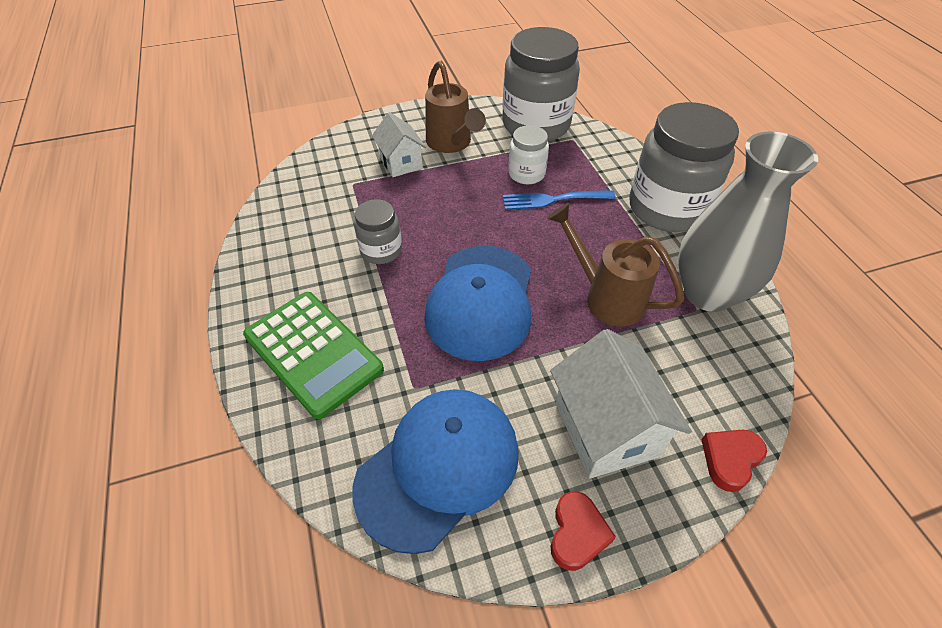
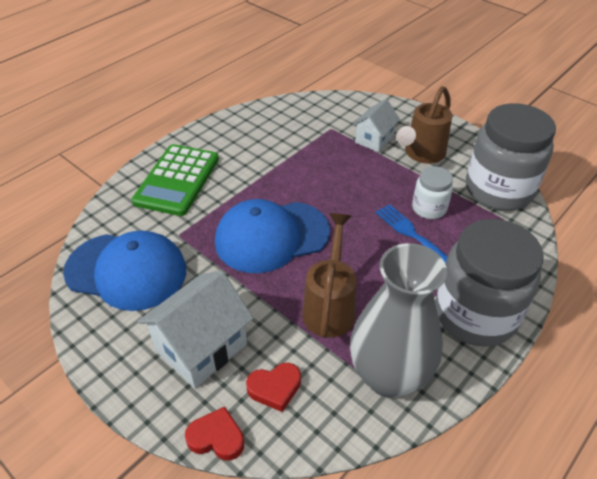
camera: 60 degrees right, 5 degrees down
grey jar [354,199,402,264] -> none
red heart [551,491,616,571] -> red heart moved to [246,363,301,412]

